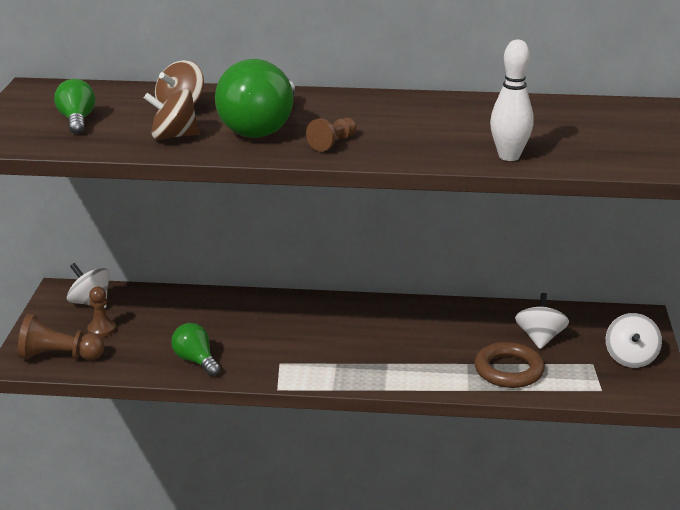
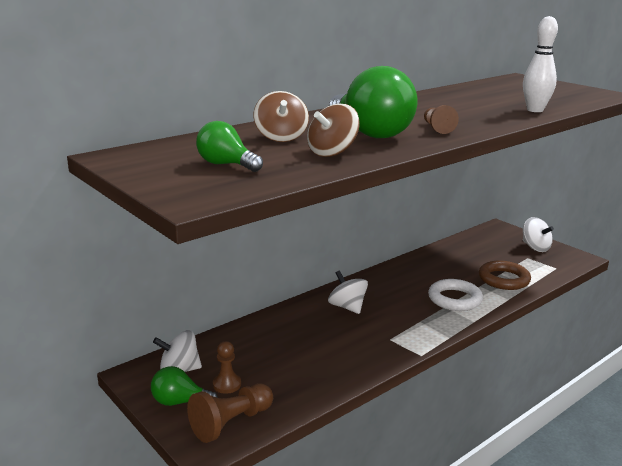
camera: 45 degrees left, 5 degrees down
green light bulb [171,323,220,376] -> green light bulb moved to [151,366,218,406]
white spinning top [515,293,569,349] -> white spinning top moved to [328,270,368,314]
none -> white ring [428,279,483,311]

